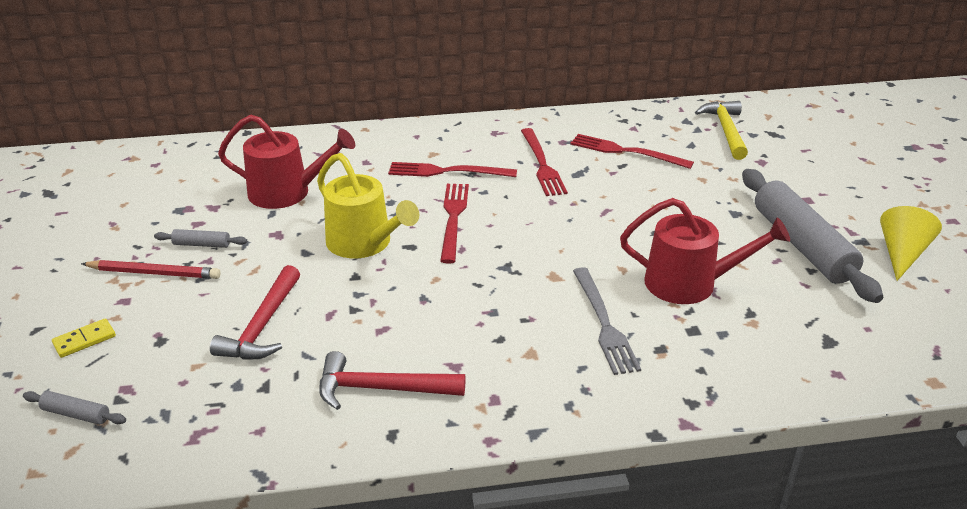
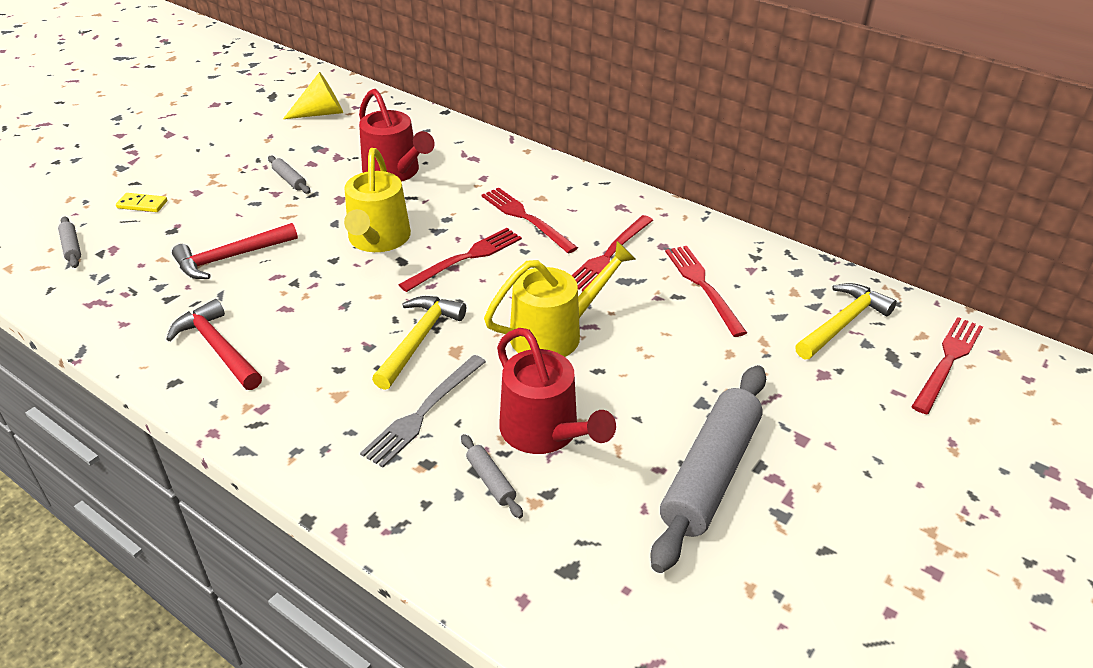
camera: 45 degrees right, 5 degrees up
red pencil [81,260,221,279] -> none
yellow cone [880,206,942,281] -> yellow cone moved to [283,72,343,119]
none -> yellow hammer [372,296,466,390]
none -> grey rolling pin [461,434,523,518]
none -> yellow watering can [484,241,636,357]
none -> red fork [911,317,983,414]

